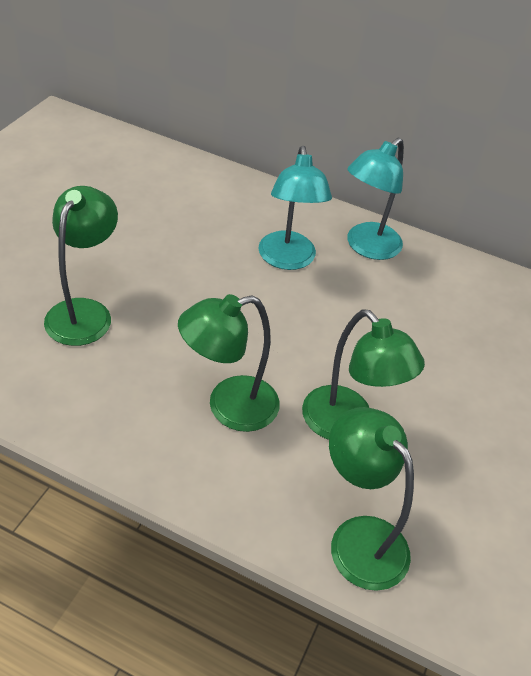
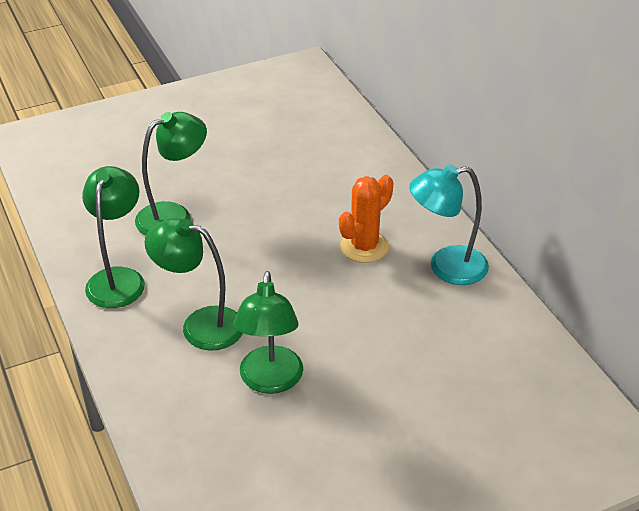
camera: 45 degrees right, 5 degrees down
turquoise lamp [258,146,332,270] -> orange cactus [339,175,393,263]
green lamp [329,407,414,591] -> green lamp moved to [82,166,145,308]

